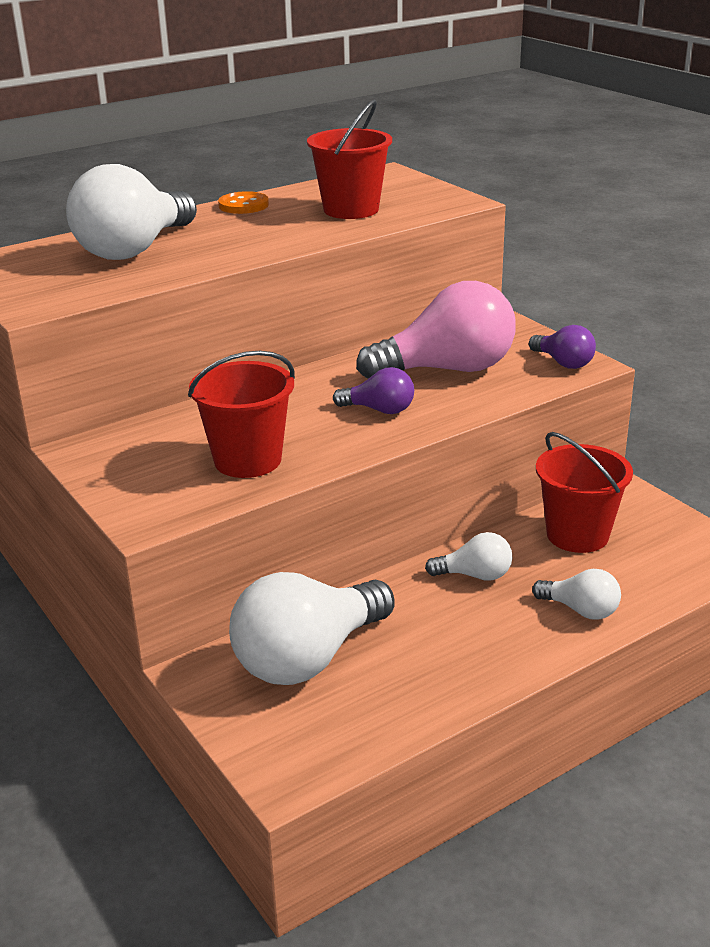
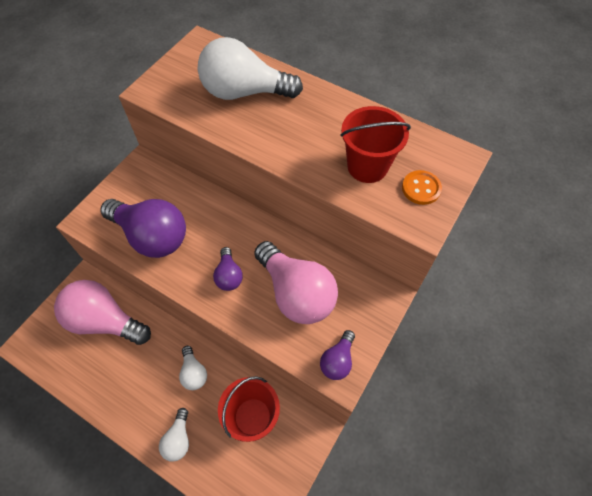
camera: 65 degrees right, 30 degrees up
red bucket [188,351,295,478] -> purple light bulb [100,199,186,258]
orange button [218,191,269,214] -> orange button moved to [402,170,442,205]
white light bulb [229,572,395,685] -> pink light bulb [54,280,151,345]

